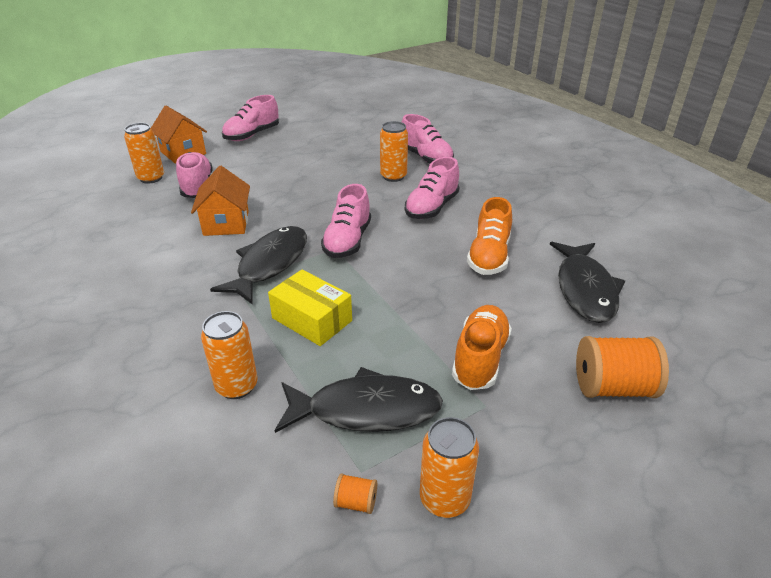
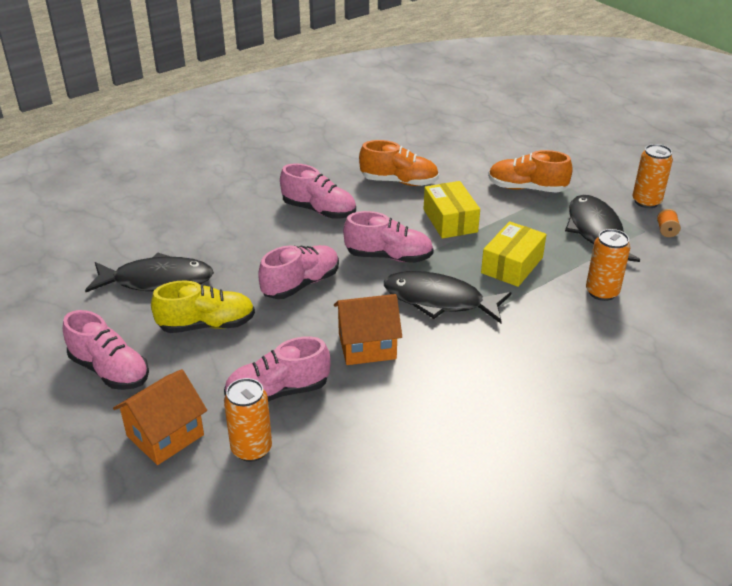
camera: 95 degrees left, 0 degrees up
orange can [380,121,408,182] -> none
pink shoe [402,114,454,164] -> pink shoe moved to [259,245,339,299]
black fish [550,242,625,323] -> black fish moved to [85,253,214,292]
orange spool [576,336,669,398] -> none
none -> yellow shoe [151,280,255,333]
none -> yellow box [424,181,480,239]

